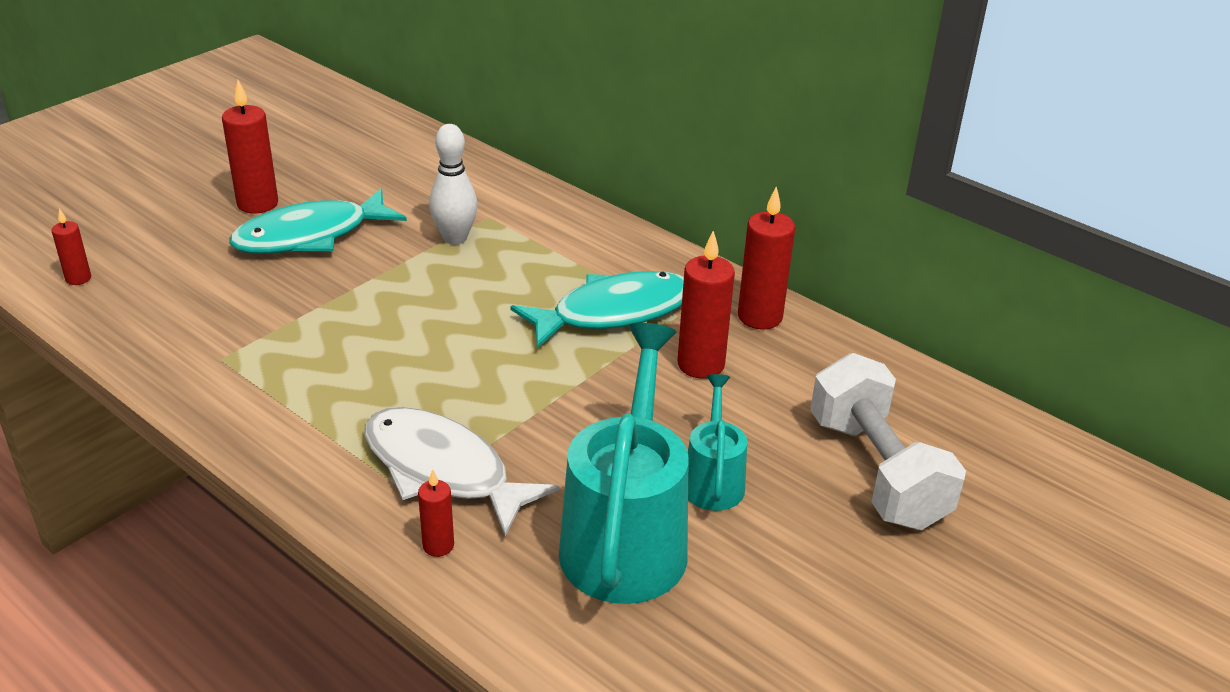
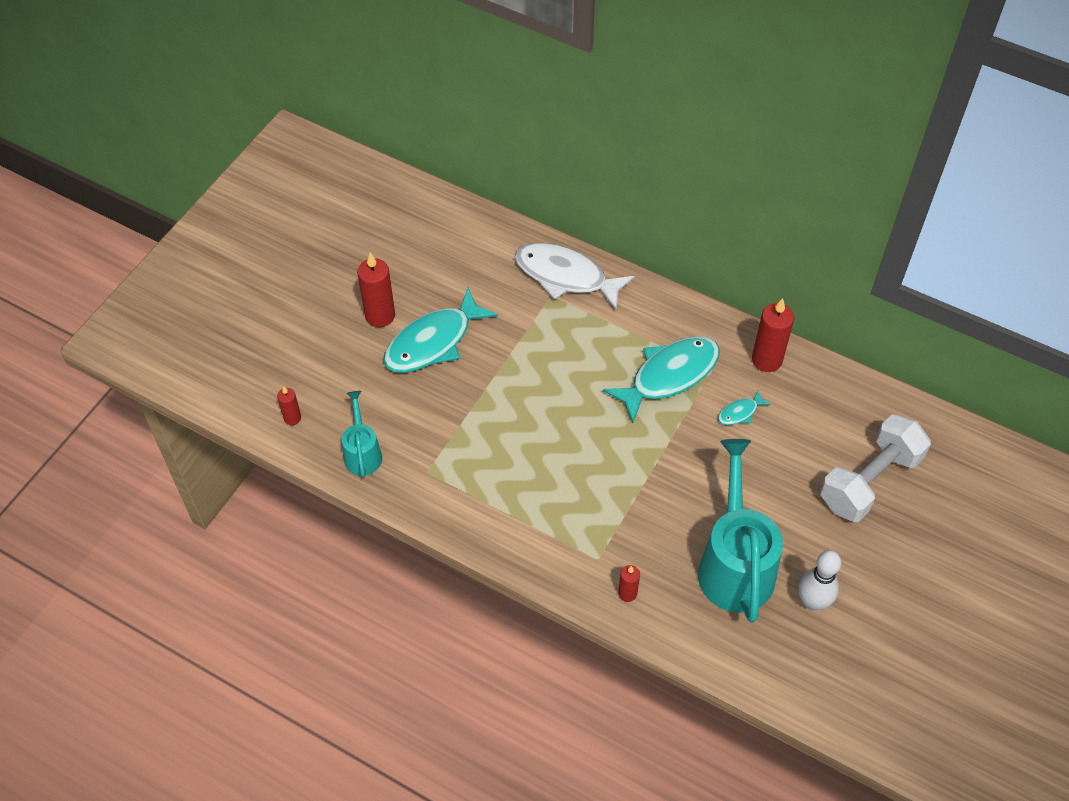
camera: 10 degrees left, 20 degrees up
white fish [364,407,559,536] -> white fish moved to [515,242,635,311]
white bowling pin [429,124,478,245] -> white bowling pin moved to [799,550,842,611]
red candle [678,231,735,379] -> turquoise fish [718,390,771,425]
turquoise watering can [688,374,747,511] -> turquoise watering can moved to [342,391,382,477]
white dumbbell [810,353,966,530] -> white dumbbell turned 75 degrees clockwise [820,414,931,522]

